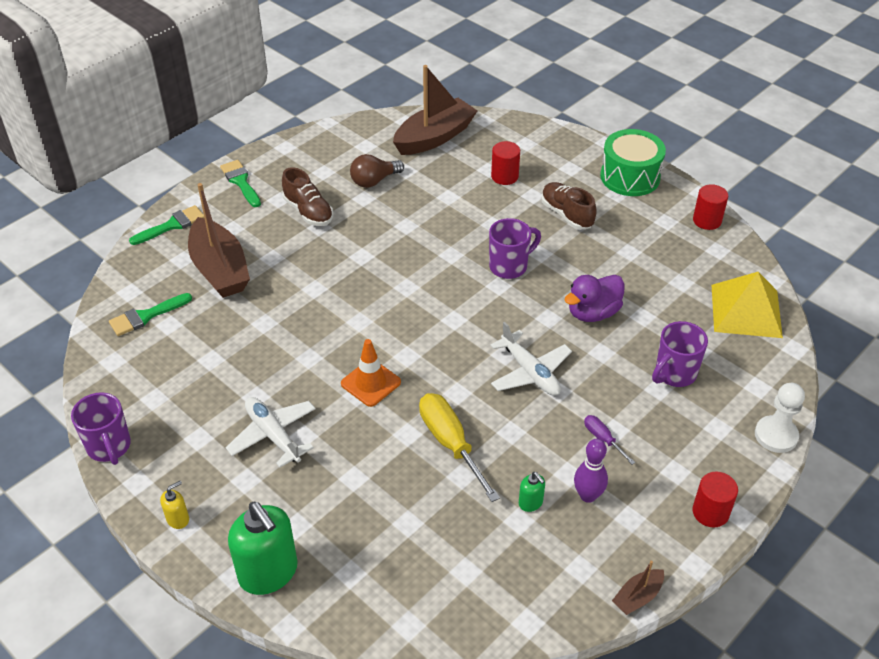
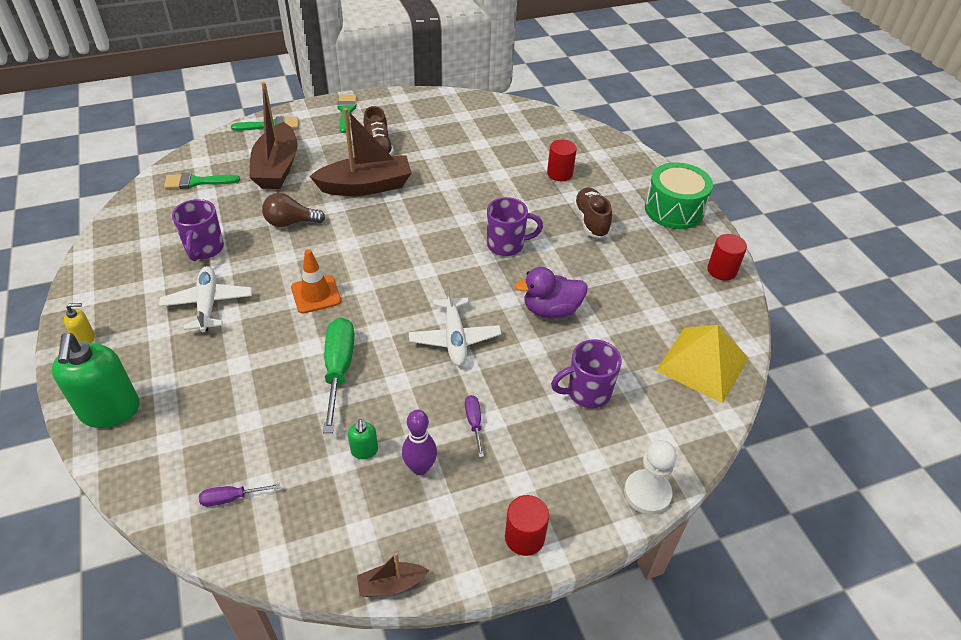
camera: 25 degrees right, 0 degrees up
purple mug [71,392,131,465] -> purple mug moved to [172,199,224,261]
brown light bulb [350,154,404,188] -> brown light bulb moved to [262,193,325,227]
brown boat [393,65,477,155] -> brown boat moved to [309,108,412,196]
yellow screwdriver [419,393,500,502] -> green screwdriver [323,318,354,433]
none -> purple screwdriver [199,484,280,507]

